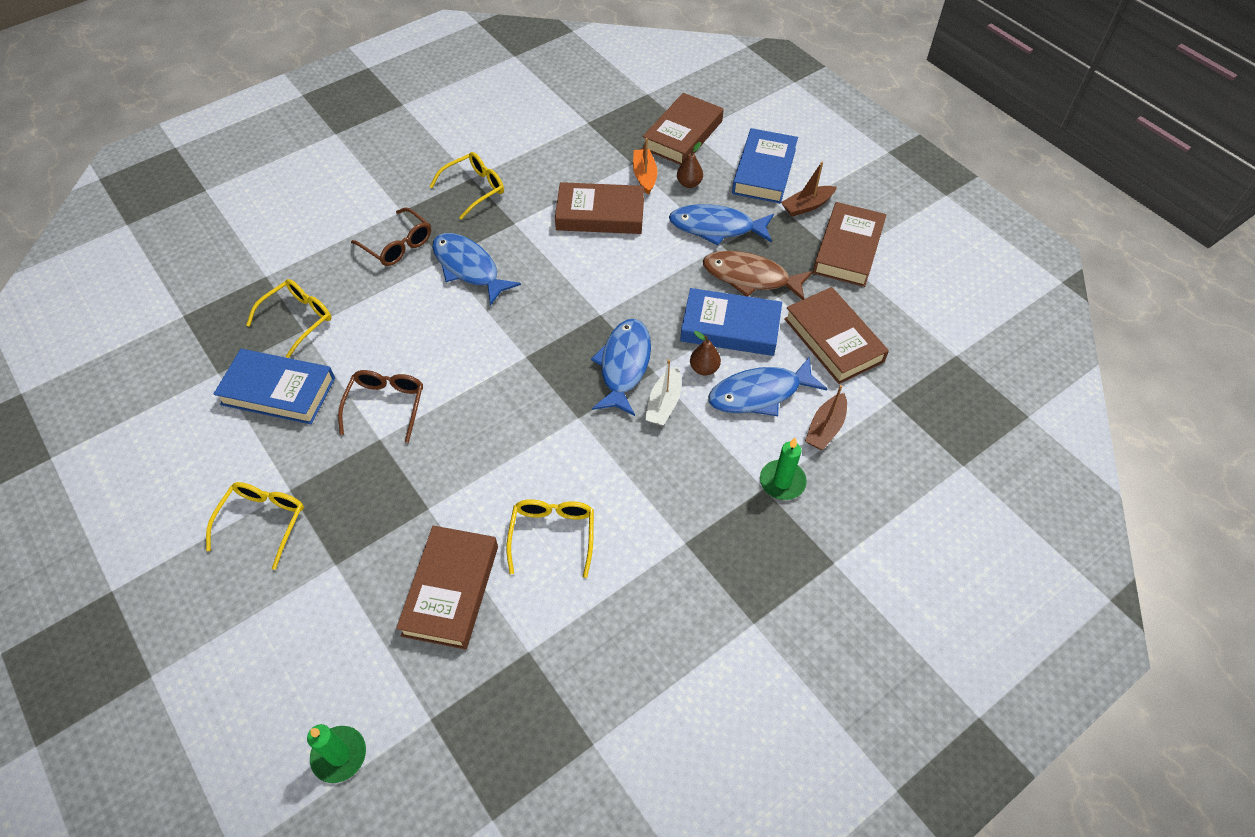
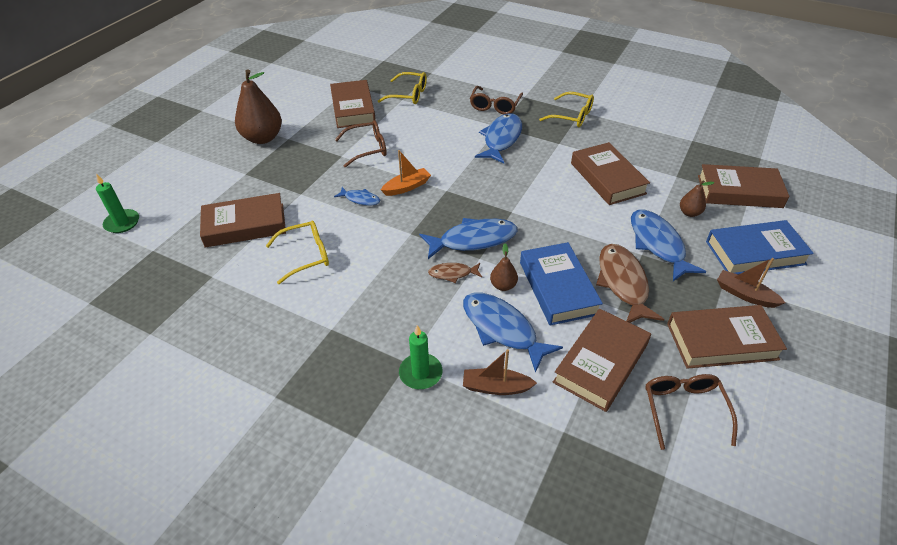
camera: 65 degrees right, 10 degrees down
yellow glasses [206,482,304,570] -> brown pear [235,69,282,144]
blue book [214,349,335,424] -> brown book [330,80,376,128]
orange boat [633,138,657,195] -> orange boat moved to [381,150,431,196]
white boat [645,359,681,426] -> brown fish [428,263,482,283]
none -> blue fish [334,187,380,206]
none -> brown glasses [645,374,738,450]

